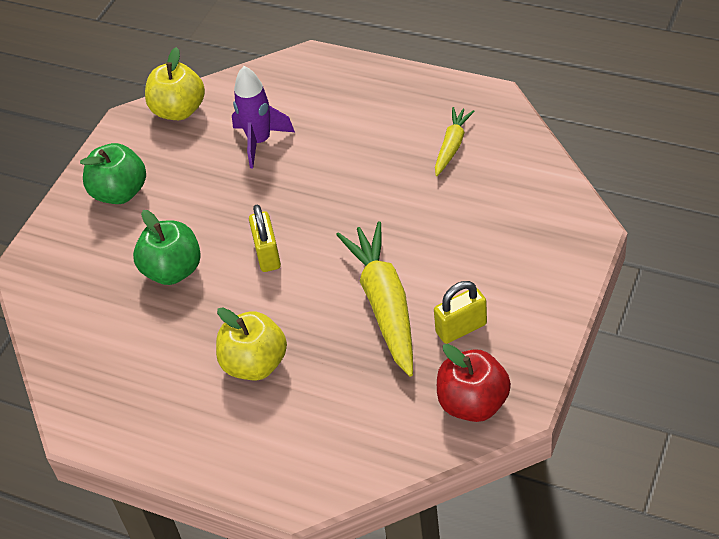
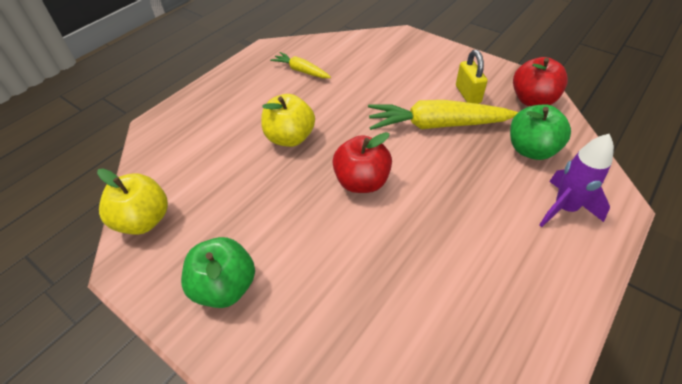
camera: 80 degrees left, 0 degrees up
green apple [133,210,201,285] -> green apple moved to [510,105,571,160]
yellow apple [216,307,287,381] -> yellow apple moved to [261,94,315,147]
purple rocket [232,66,295,168] -> purple rocket moved to [539,134,614,227]
yellow padlock [249,204,281,272] -> red apple [332,132,392,193]

